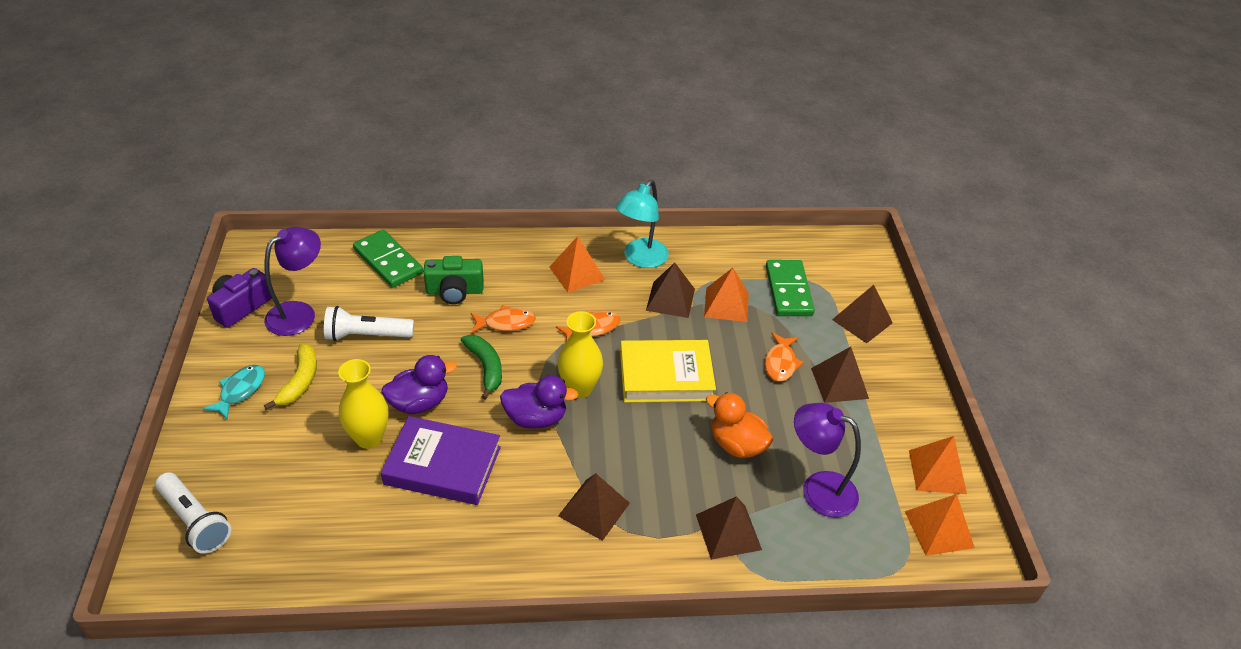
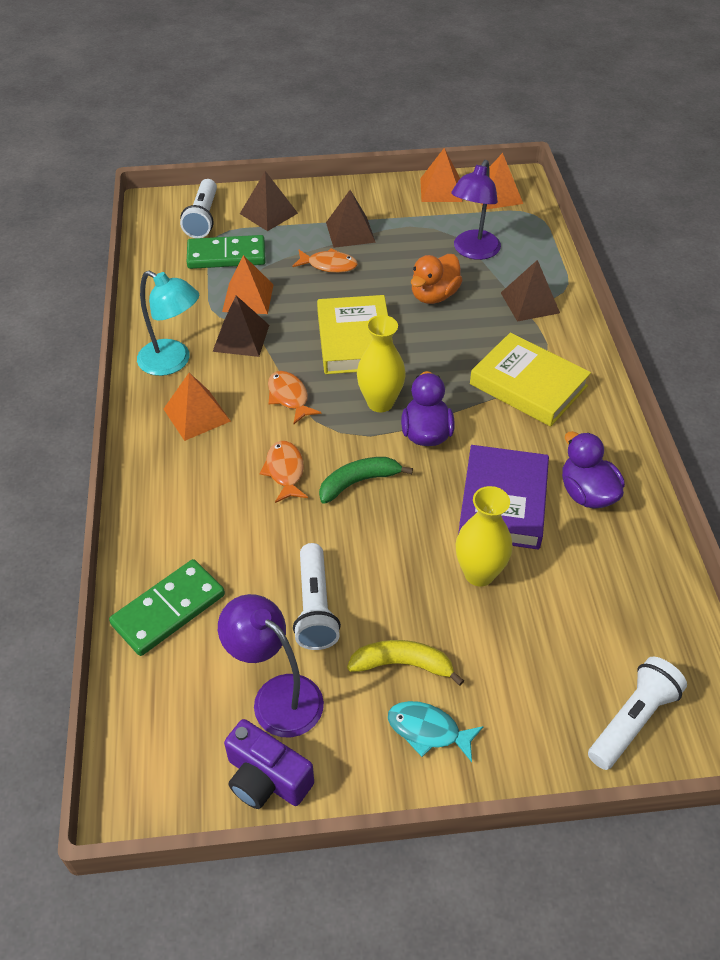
camera: 90 degrees left, 5 degrees up
purple duck [381,355,457,414] -> purple duck moved to [562,431,625,508]
green camera [423,256,484,304] -> none
brown pyramid [558,473,630,541] -> yellow book [470,333,591,427]
none -> white flashlight [180,179,217,238]

